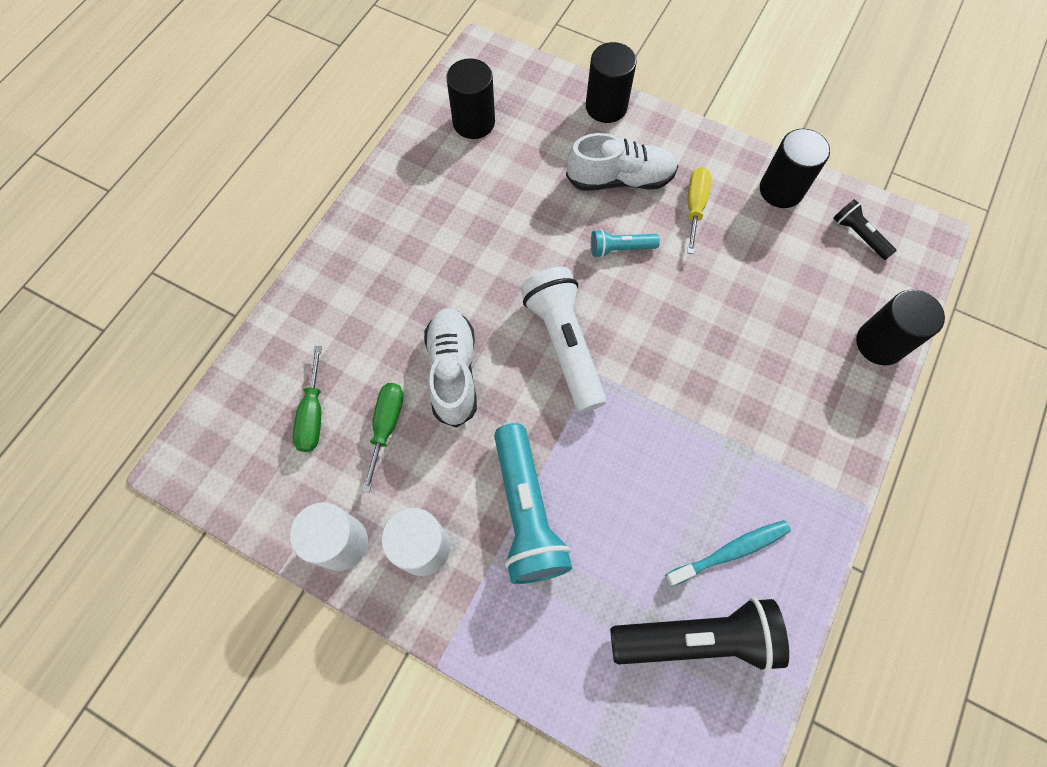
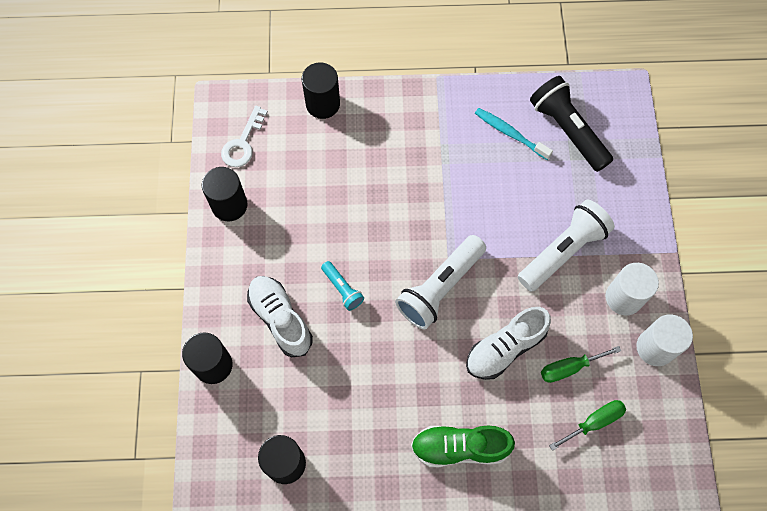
camera: 120 degrees left, 0 degrees up
turquoise flashlight [494,423,572,584] -> white flashlight [518,200,615,292]
yellow screwdriver [687,167,712,254] -> none
black flashlight [833,199,897,260] -> white key [221,106,268,167]
none -> green shoe [411,425,515,467]

